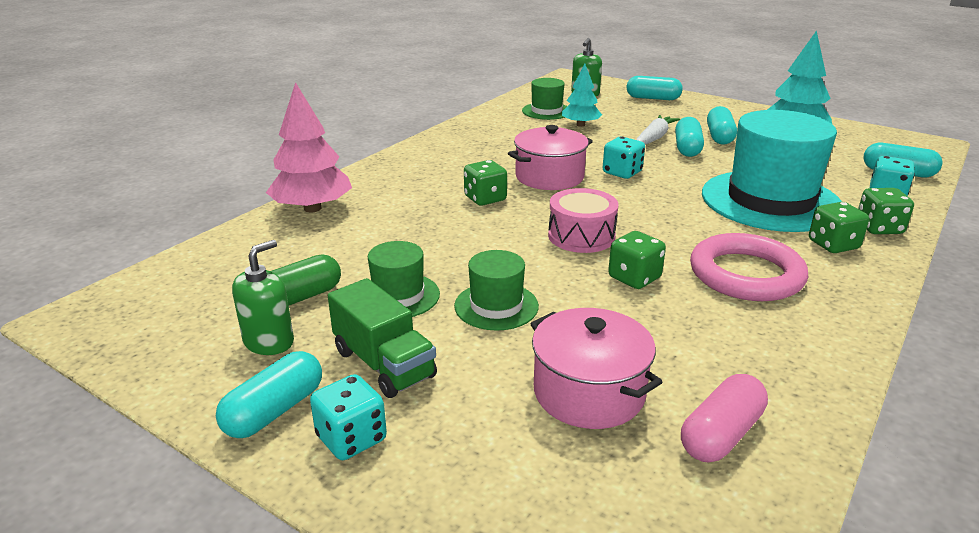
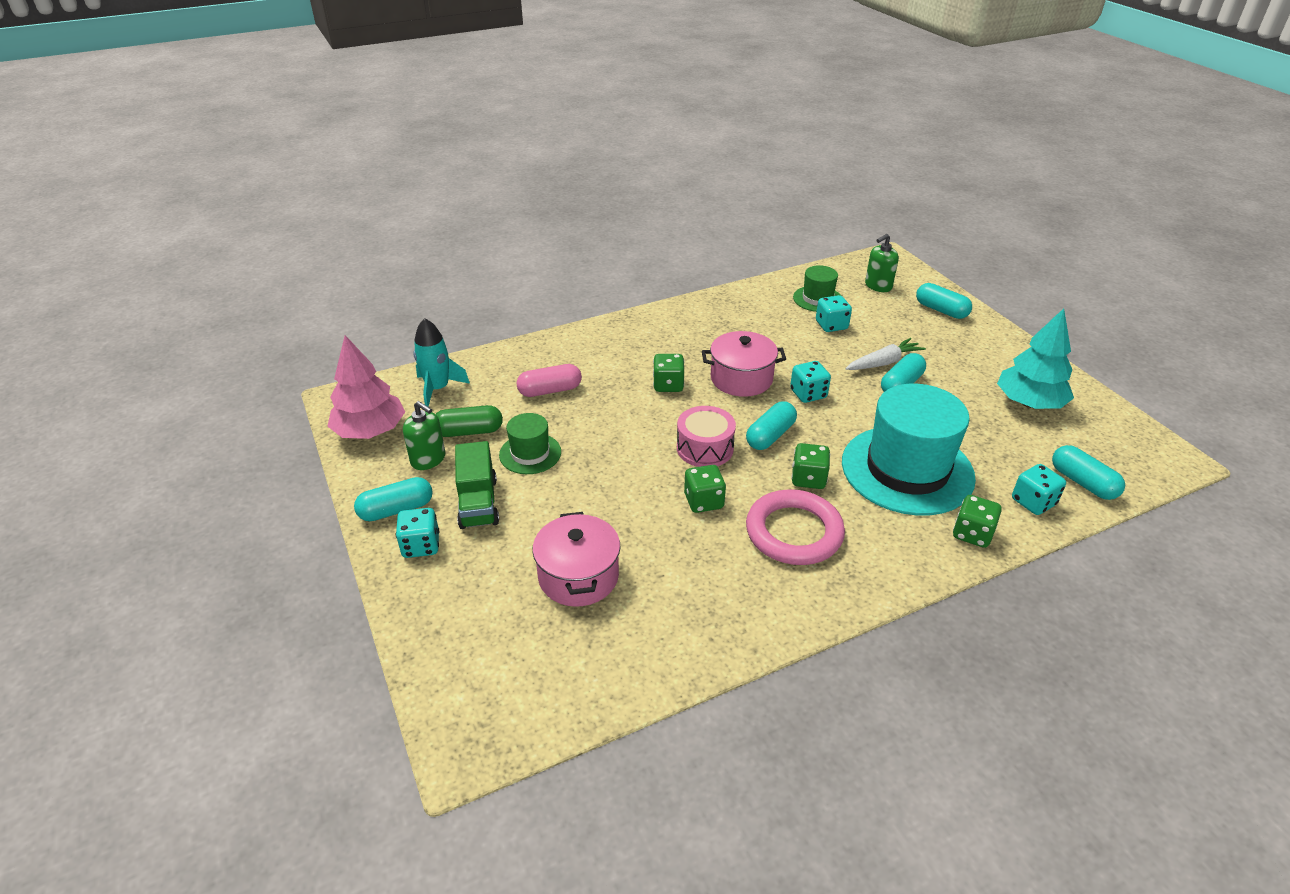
camera: 30 degrees right, 10 degrees up
green soap dispenser [232,240,294,355] -> green soap dispenser turned 60 degrees clockwise [403,401,445,470]
pink tree [266,82,352,212] -> pink tree moved to [327,335,405,439]
green hat [454,250,539,331] -> none
turquoise tree [562,64,602,127] -> turquoise dice [816,295,852,332]
pink capsule [681,374,768,462] -> pink capsule moved to [516,364,582,397]
turquoise capsule [707,106,737,145] -> turquoise capsule moved to [746,401,797,450]
green dice [809,202,869,253] -> green dice moved to [791,443,830,489]
none -> turquoise rocket [413,318,470,406]

